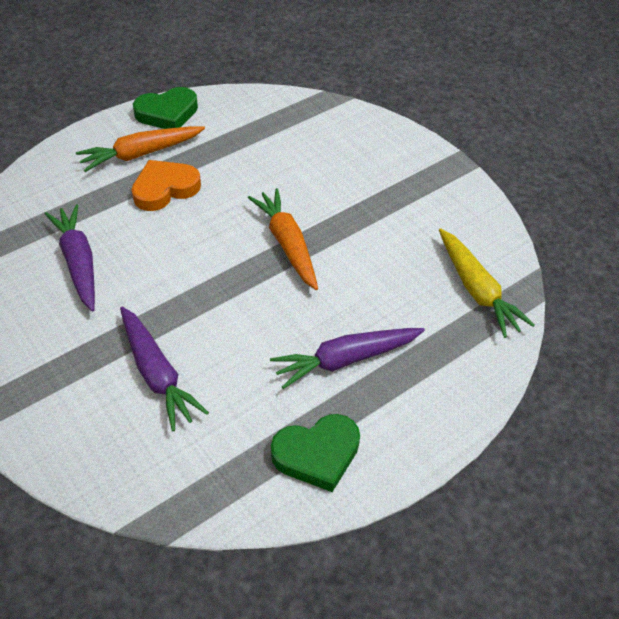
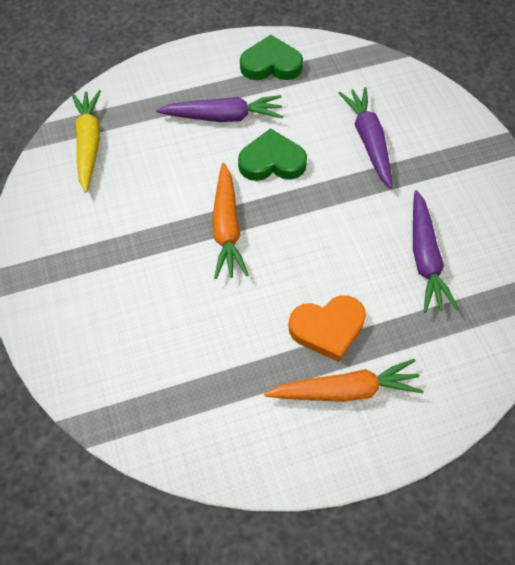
camera: 160 degrees left, 10 degrees up
green heart [133,87,198,129] -> green heart moved to [238,128,307,181]

